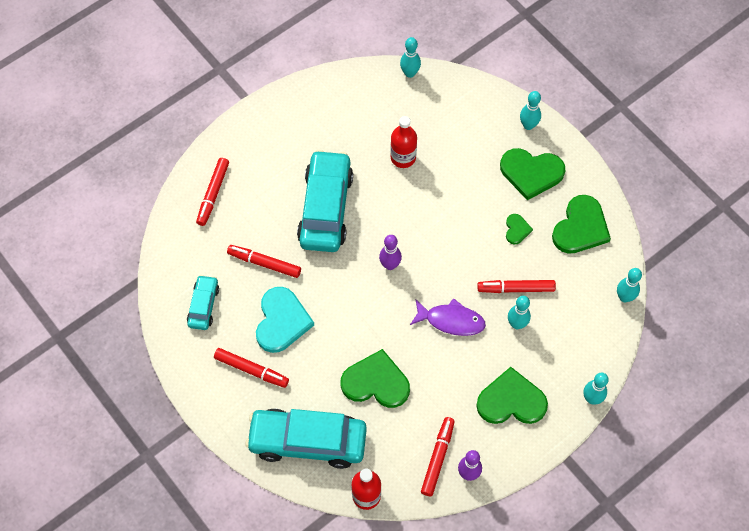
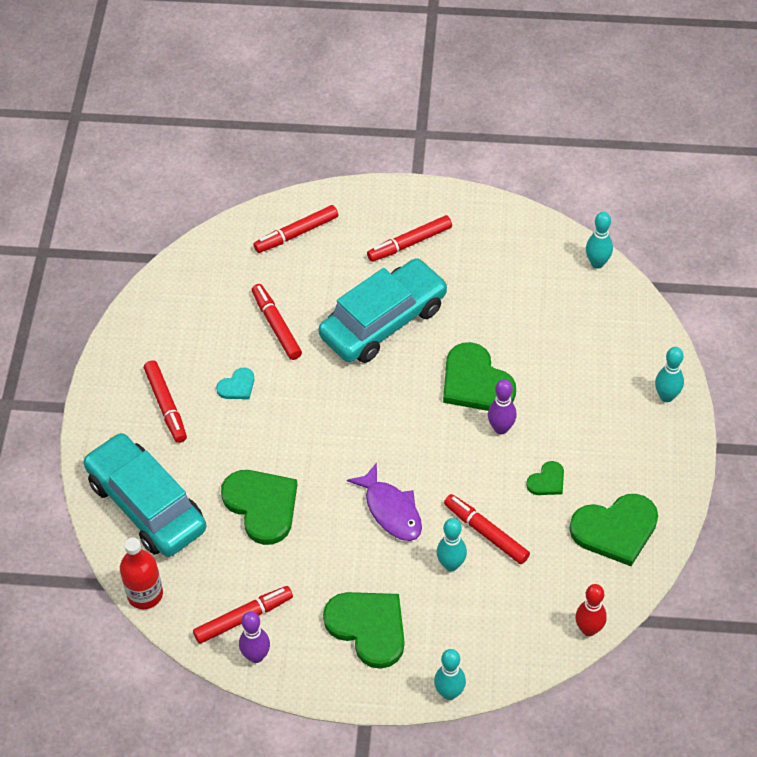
camera: 45 degrees right, 10 degrees down
turquoise car [187,275,219,330] -> none
turquoise heart [256,287,314,353] -> turquoise heart [216,368,254,399], size x0.49
purple bowling pin [379,235,402,270] -> purple bowling pin moved to [488,379,517,434]
red bottle [390,116,417,168] -> none
green heart [500,148,565,200] -> green heart moved to [443,342,516,411]
turquoise bowling pin [617,268,642,302] -> red bowling pin [575,584,607,636]
none -> red marker [367,215,452,262]

